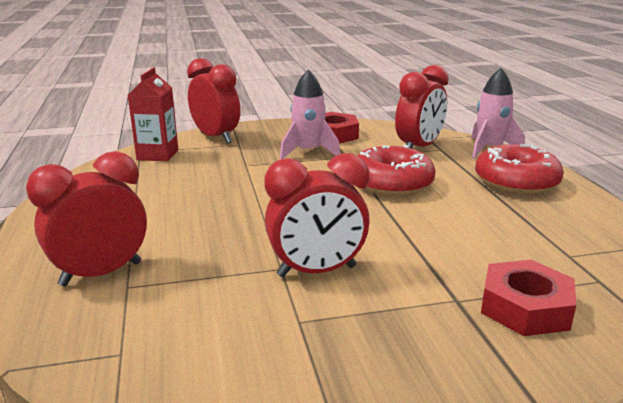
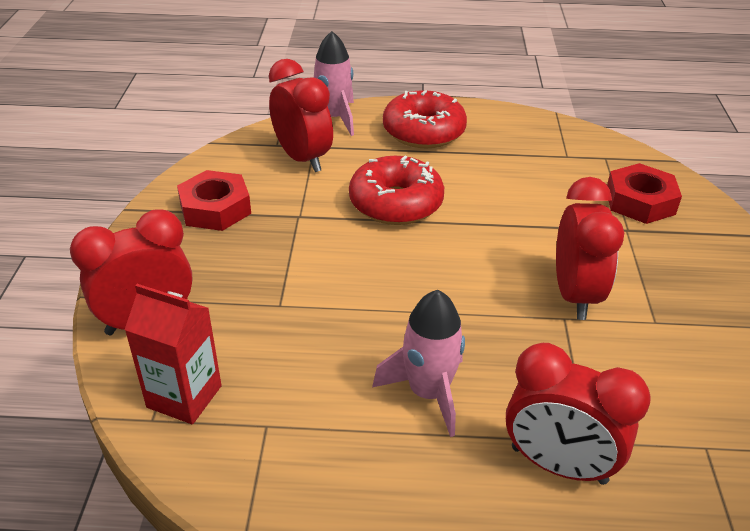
camera: 75 degrees left, 15 degrees up
red clock [26,151,147,287] -> red clock turned 45 degrees counterclockwise [506,343,651,485]
pink rocket [280,70,340,160] -> pink rocket moved to [372,290,465,437]

